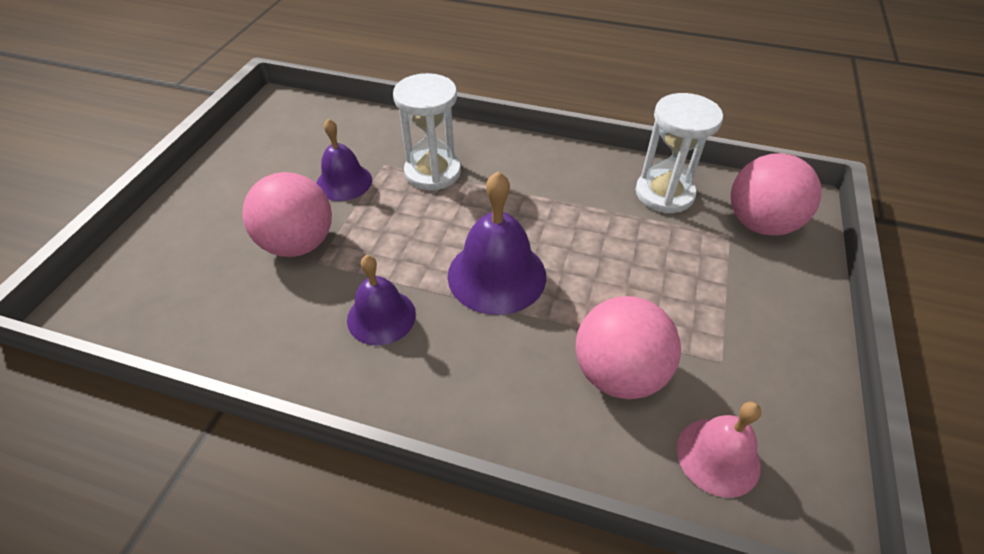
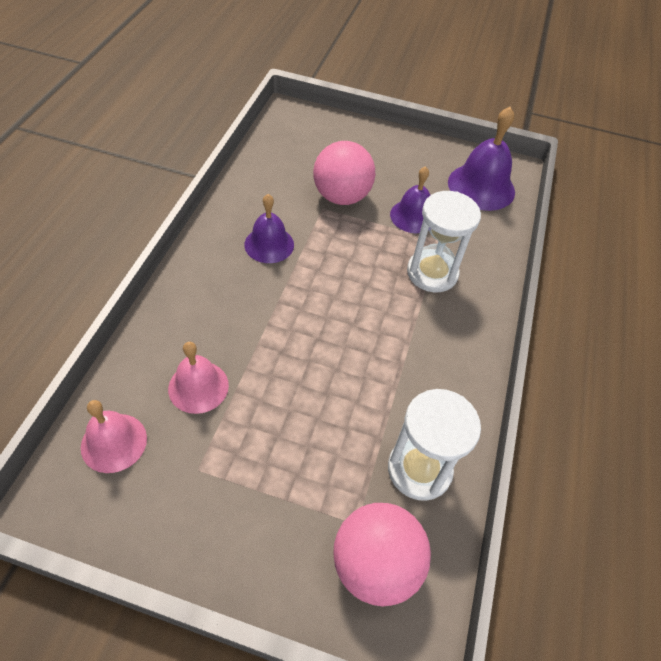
camera: 85 degrees right, 5 degrees up
purple bell [448,171,546,315] -> purple bell moved to [448,107,515,211]
pink ball [576,296,681,399] -> pink bell [168,342,229,414]

